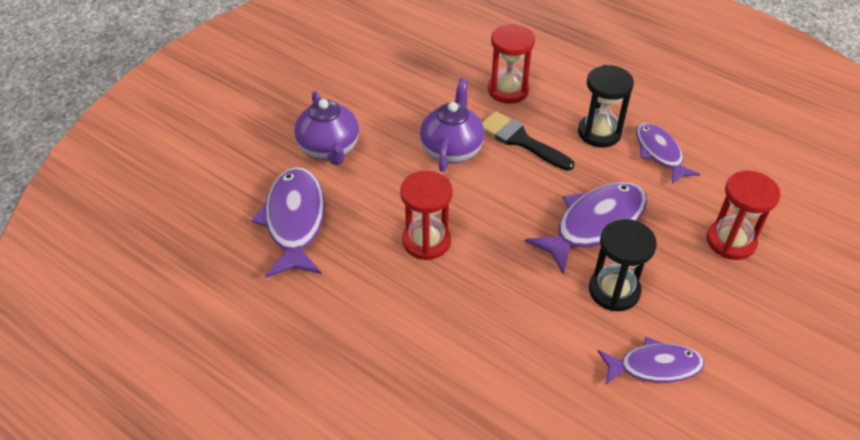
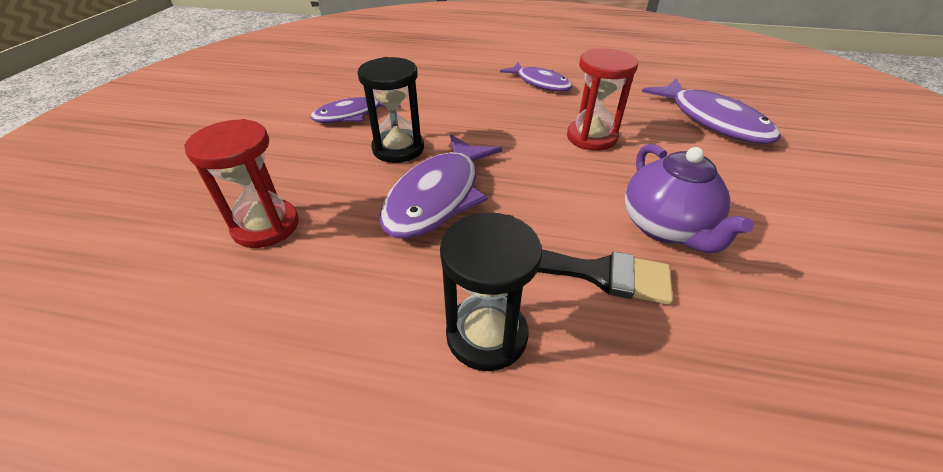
camera: 155 degrees right, 5 degrees down
purple teapot [294,91,359,165] -> none
red hourglass [488,24,535,104] -> none
purple fish [636,123,700,184] -> purple fish moved to [500,62,573,91]

